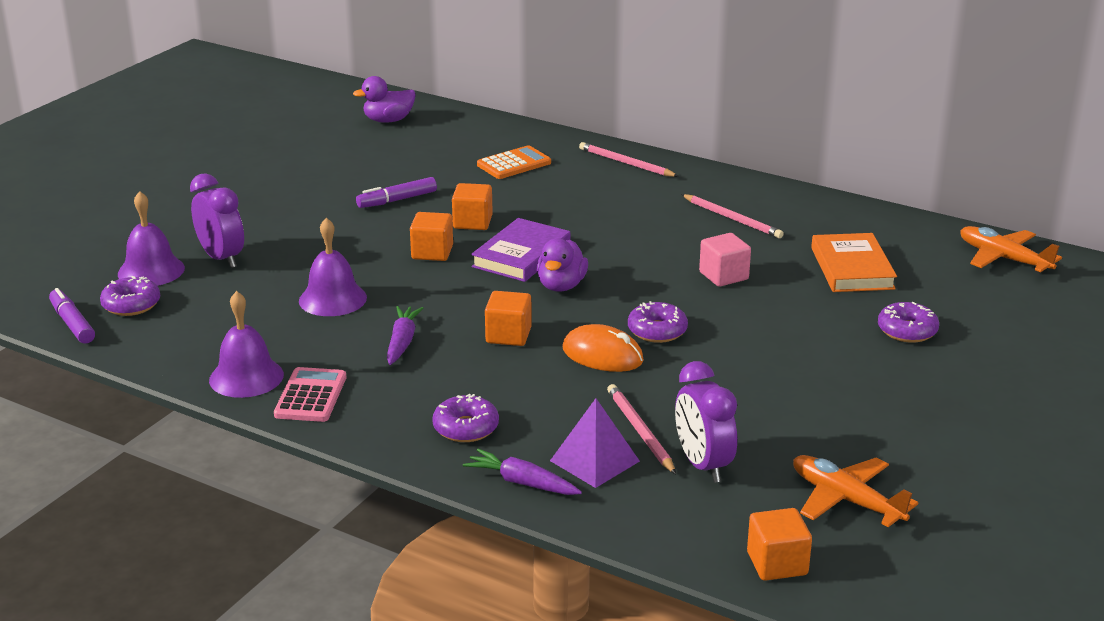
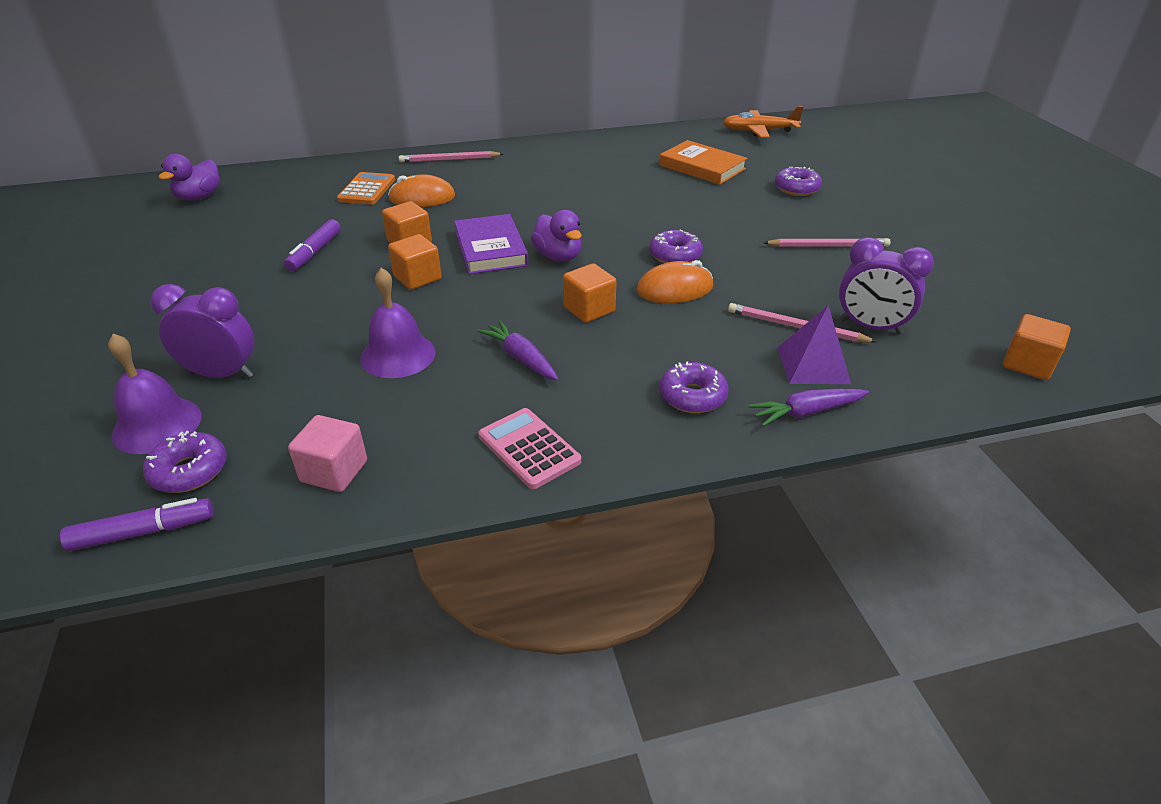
camera: 45 degrees left, 10 degrees up
purple marker [49,288,95,344] -> purple marker turned 150 degrees clockwise [60,498,214,551]
purple bell [209,291,284,398] -> none
pink pencil [681,194,784,238] -> pink pencil moved to [763,238,891,247]
pink cube [699,233,751,287] -> pink cube moved to [288,415,367,492]
orange plane [793,455,918,527] -> none
none -> orange mouse [388,174,455,207]

